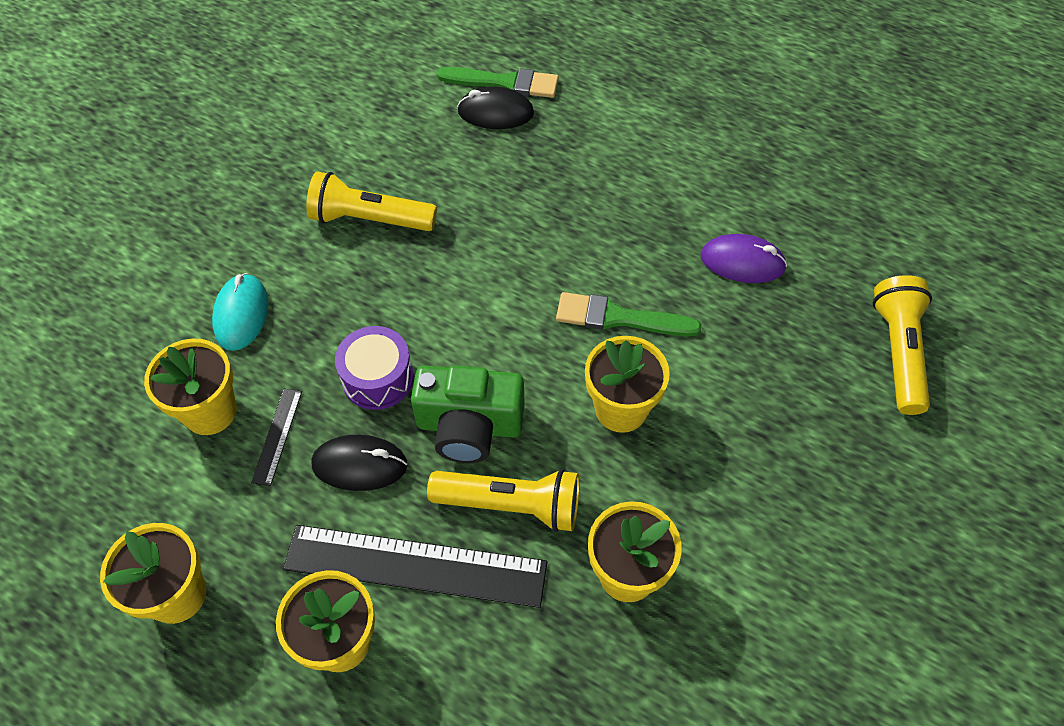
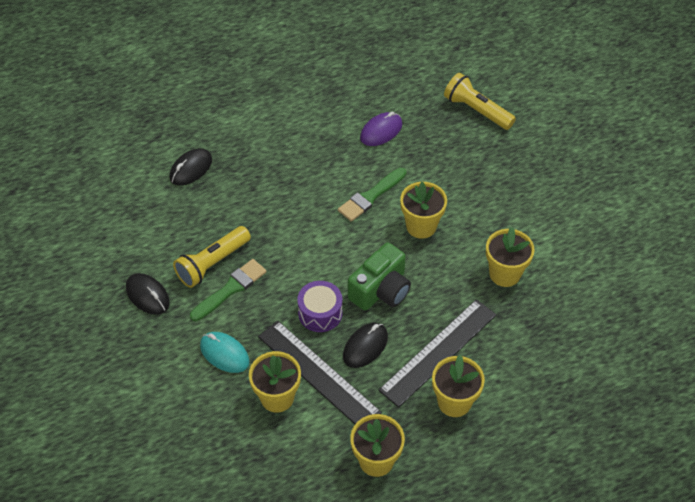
camera: 55 degrees left, 5 degrees down
black ruler [251,389,302,486] -> black ruler [258,320,382,424], size x2.26
yellow flashlight [427,469,580,532] -> none
green brush [437,67,559,98] -> green brush moved to [190,259,267,321]
none -> black mouse [126,273,170,315]

